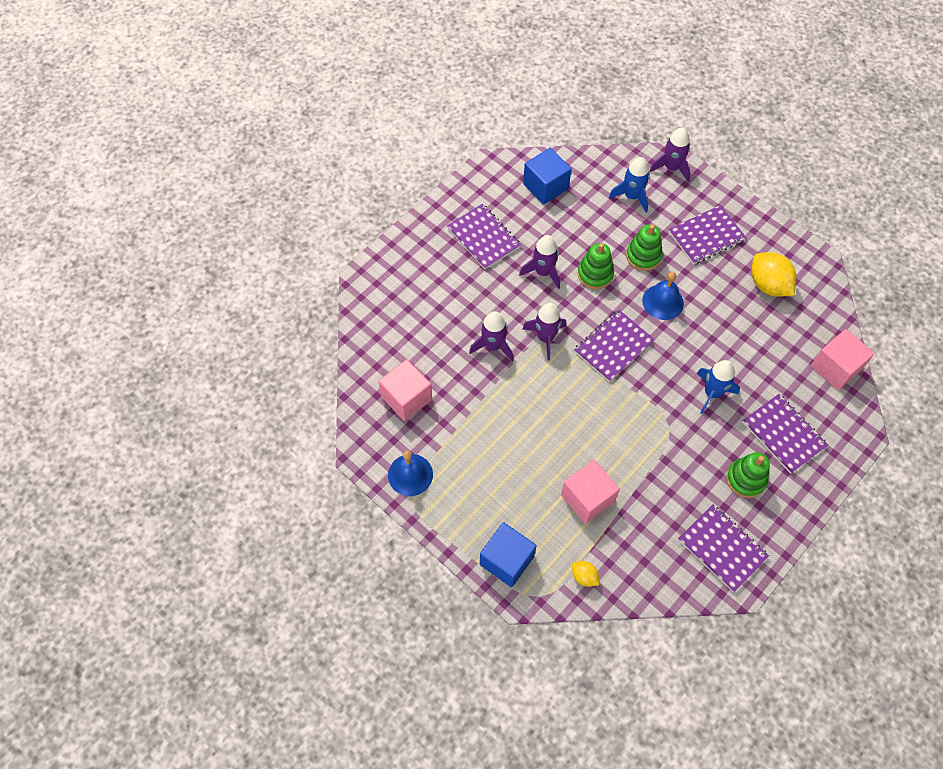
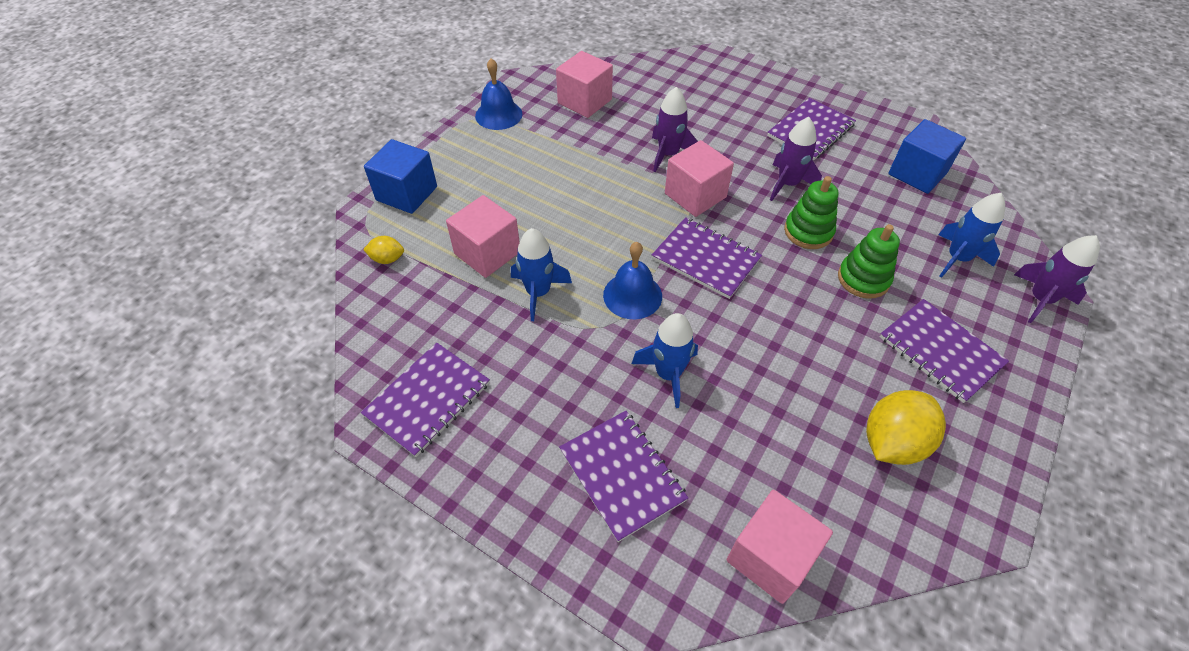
camera: 80 degrees right, 10 degrees down
purple rocket [523,303,566,360] -> pink cube [665,140,734,217]
yellow lemon [572,561,599,587] -> yellow lemon turned 60 degrees clockwise [363,236,404,264]
blue bell [642,272,684,320] -> blue bell moved to [603,242,662,319]
green stacking toy [726,452,770,498] -> none
purple notebook [743,394,828,474] -> purple notebook turned 75 degrees counterclockwise [559,411,688,542]
none -> blue rocket [511,228,572,321]

